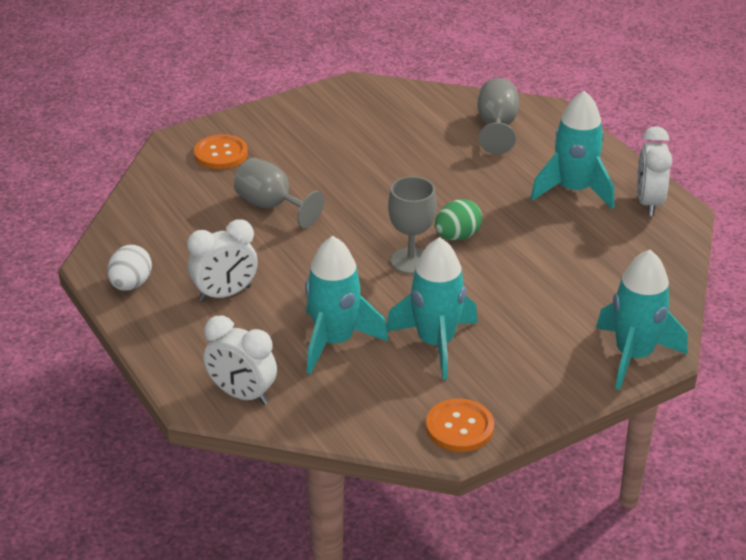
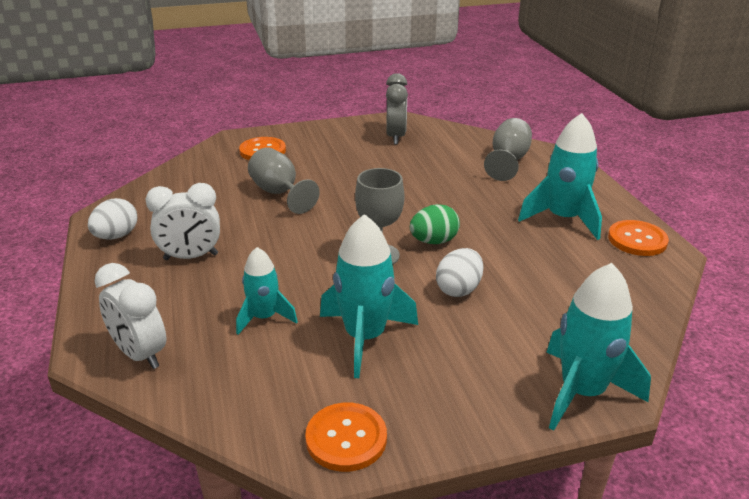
camera: 15 degrees right, 5 degrees down
turquoise rocket [305,236,388,374] -> turquoise rocket [236,247,298,335], size x0.61
white clock [637,126,672,216] -> orange button [608,220,669,256]
none -> grey clock [386,73,408,145]
none -> white egg [436,248,483,297]

